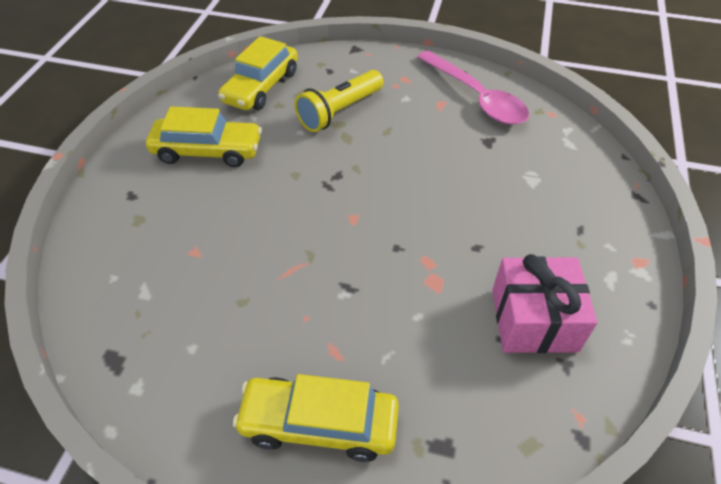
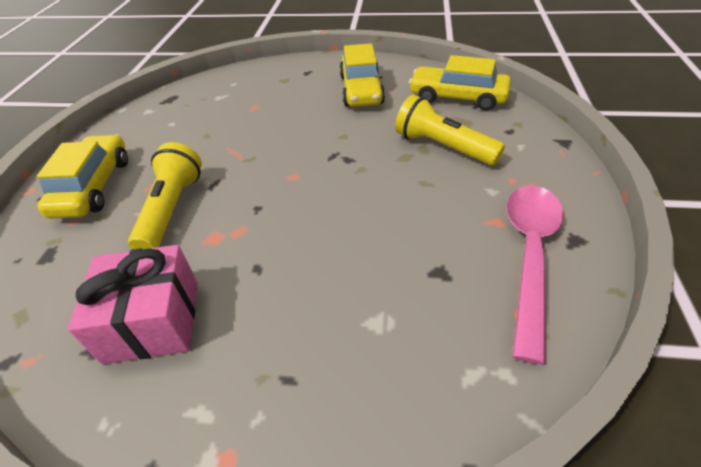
camera: 85 degrees right, 5 degrees down
pink spoon [417,50,529,125] -> pink spoon turned 150 degrees clockwise [506,186,564,365]
none -> yellow flashlight [128,142,202,249]

